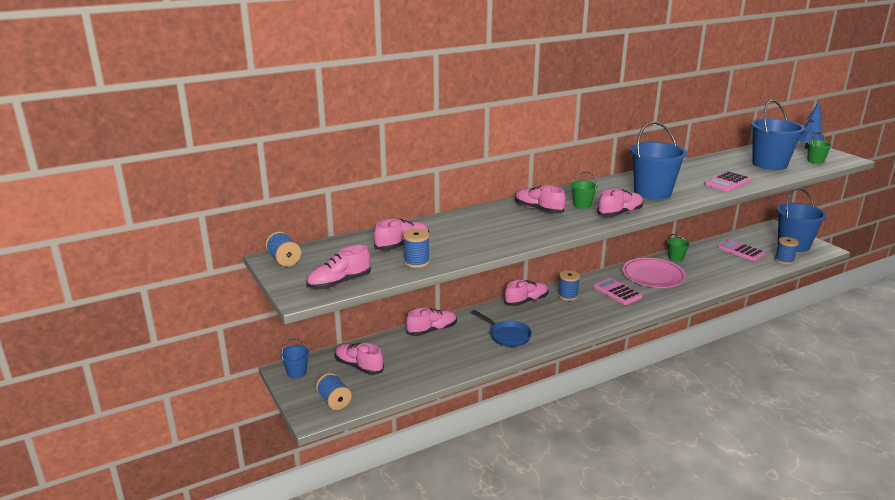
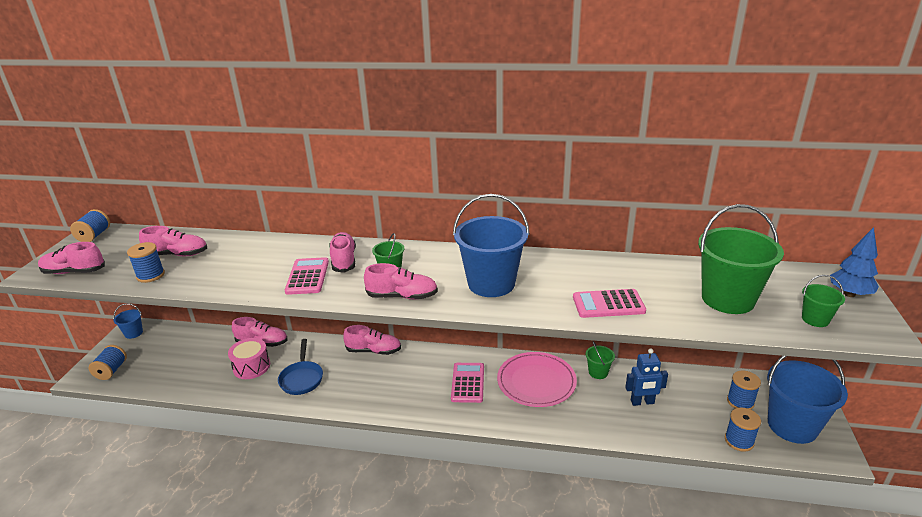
camera: 40 degrees right, 5 degrees up
pink shoe [335,343,384,375] -> none
blue spool [558,270,580,301] -> blue spool moved to [727,371,761,410]
pink calculator [718,239,765,261] -> pink calculator moved to [285,257,329,295]
blue bucket [751,100,805,170] -> green bucket [698,204,784,314]
none -> pink drum [228,338,270,379]
none -> blue robot [625,348,668,406]

